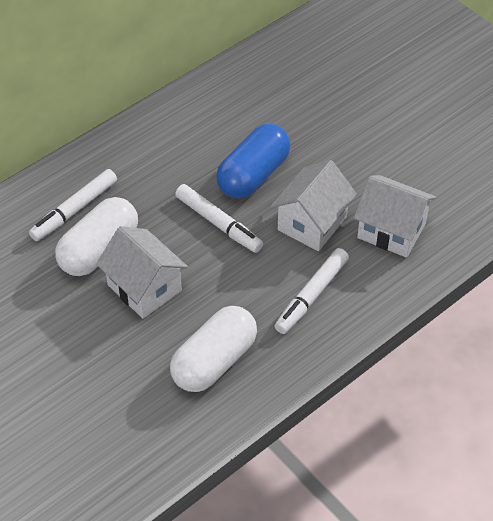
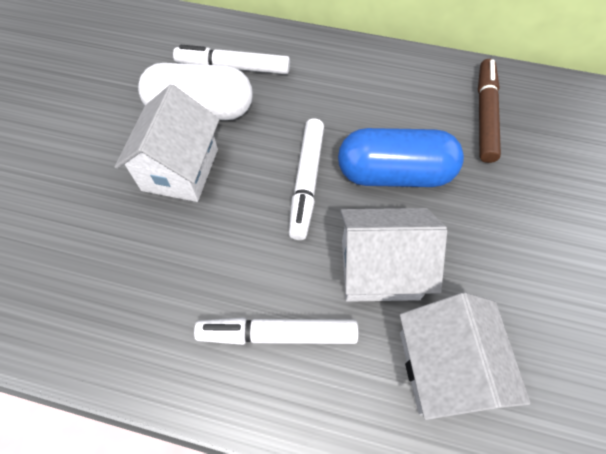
camera: 55 degrees right, 10 degrees up
white capsule [170,306,257,392] -> none
none -> brown marker [478,59,501,163]

